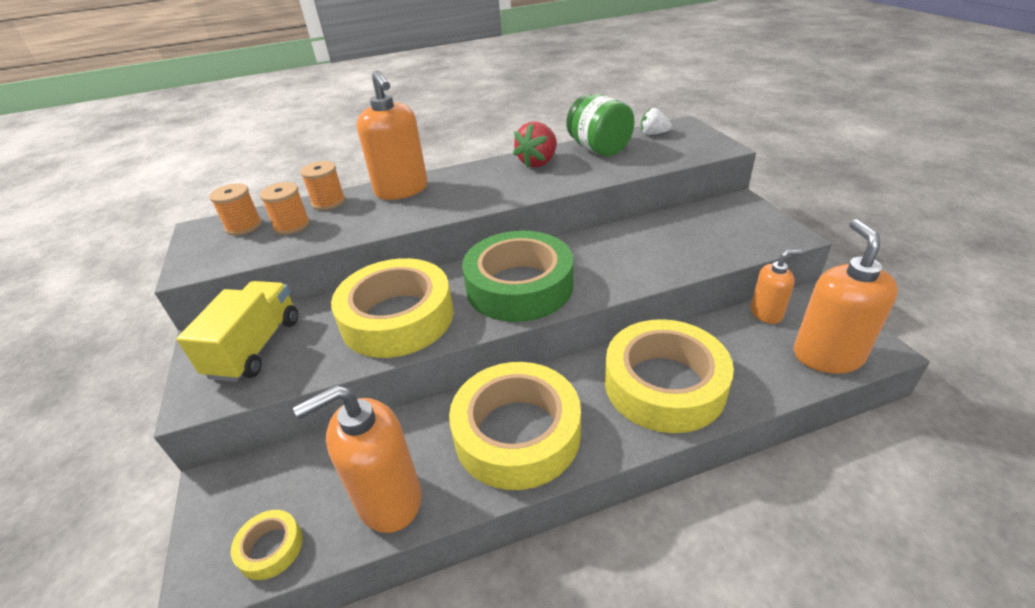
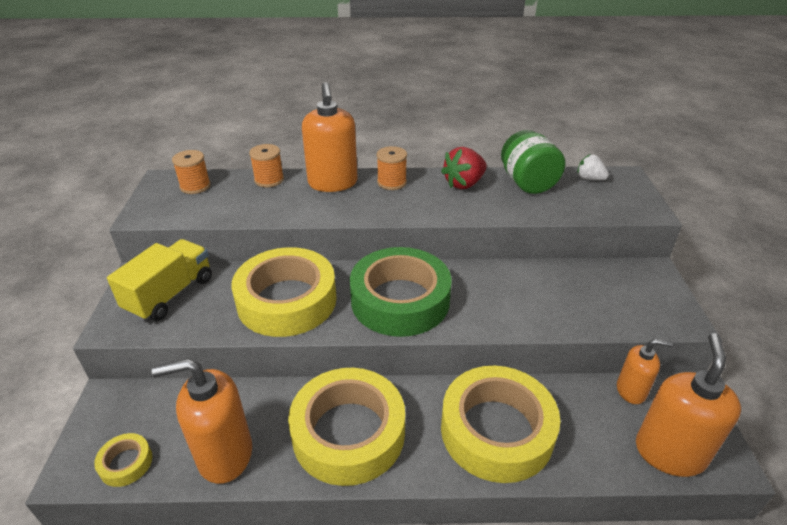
camera: 15 degrees right, 0 degrees up
orange spool [260,182,310,235] -> orange spool moved to [377,146,407,190]

